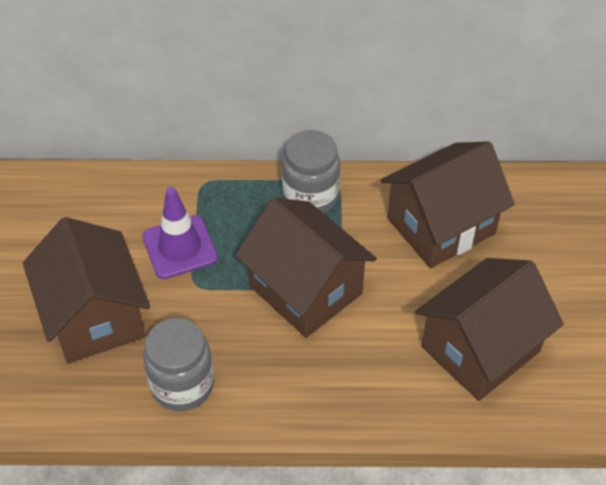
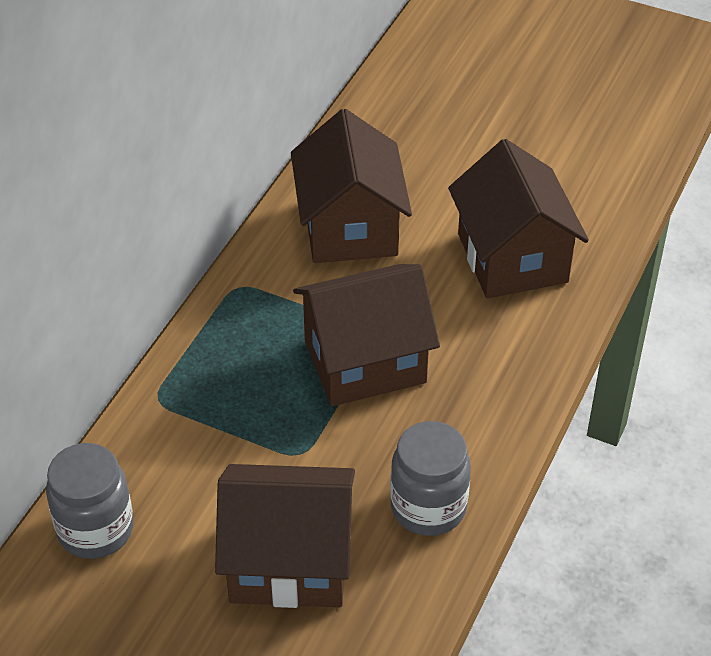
camera: 65 degrees left, 5 degrees down
purple traffic cone [142,187,218,279] -> none
grey jar [282,130,340,213] -> grey jar moved to [46,443,134,559]

